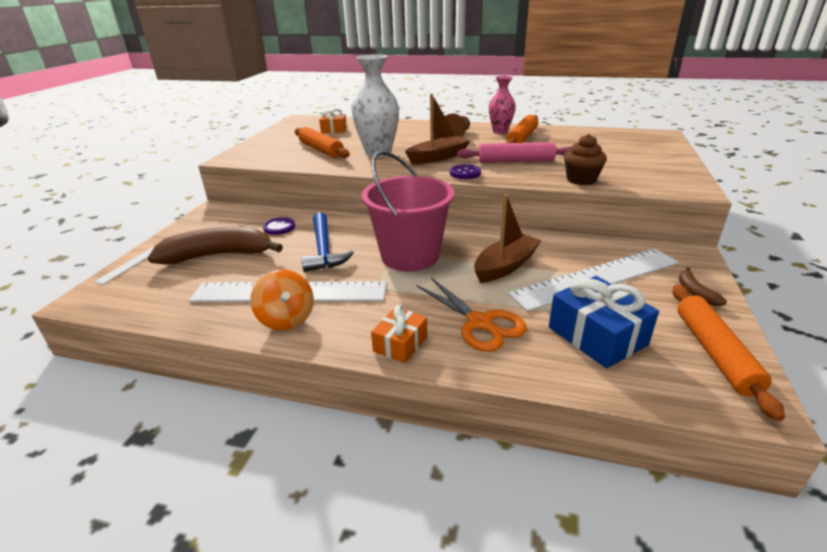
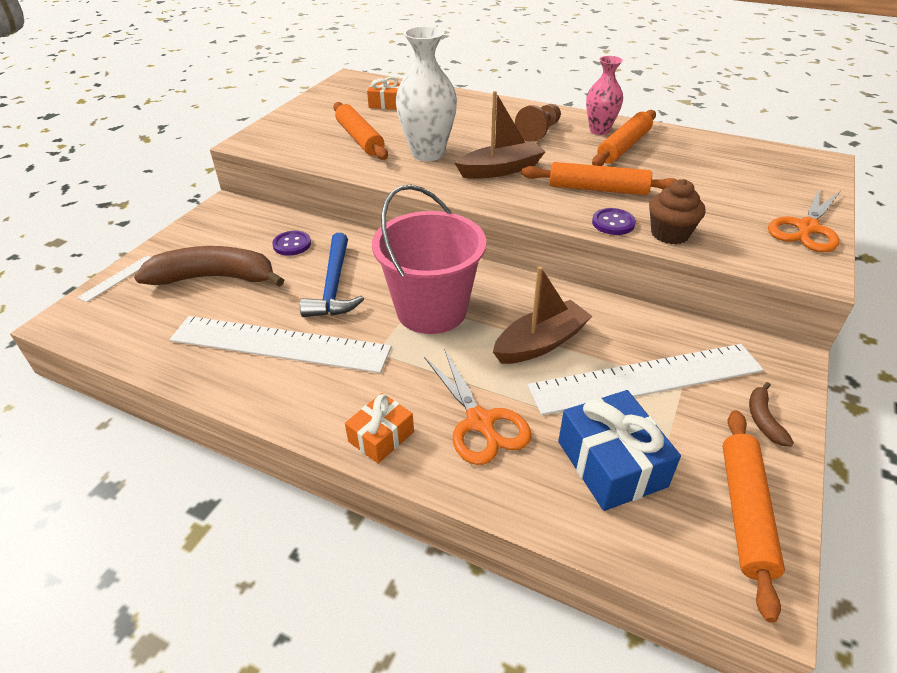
camera: 10 degrees right, 10 degrees up
orange spinning top [250,269,314,330] -> none
purple button [450,165,481,179] -> purple button moved to [592,208,636,235]
pink rolling pin [457,142,572,163] -> orange rolling pin [522,162,676,195]
none -> orange scissors [768,187,840,252]

